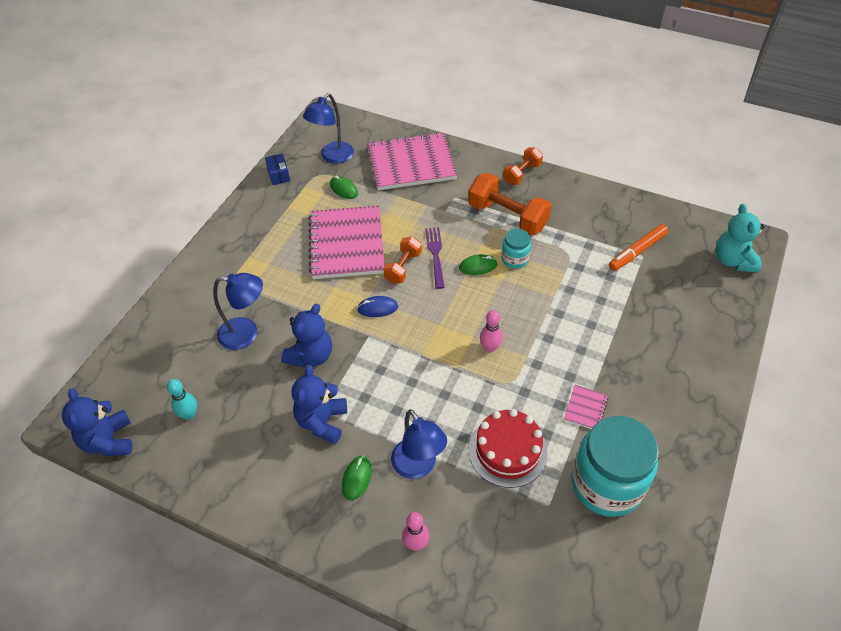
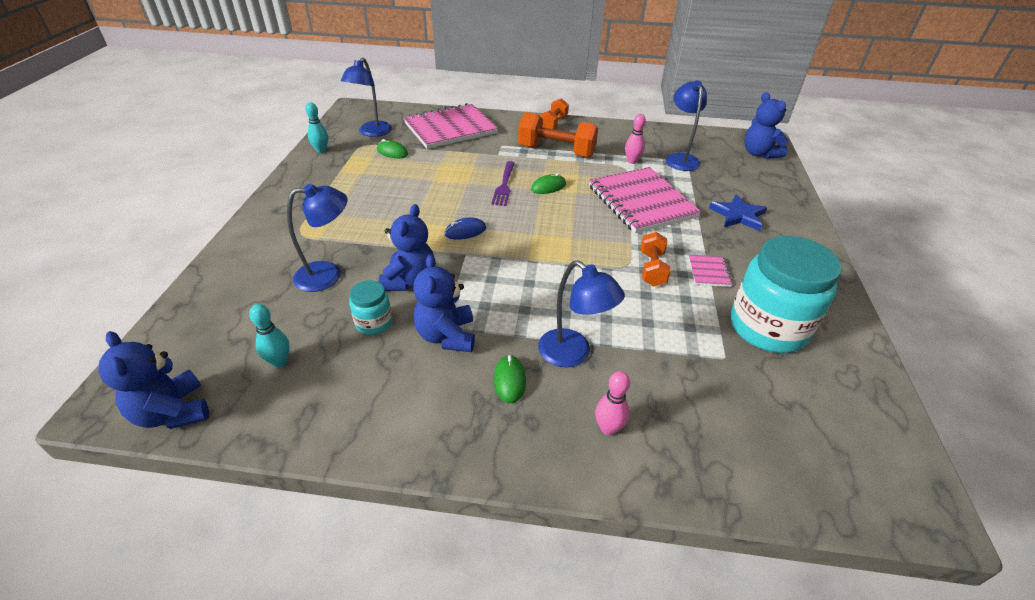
camera: 20 degrees left, 10 degrees down
blue box [265,153,290,185] -> turquoise bowling pin [305,102,328,153]
pink notebook [308,206,385,279] -> pink notebook moved to [589,167,701,233]
orange dumbbell [383,237,422,284] -> orange dumbbell moved to [641,232,671,286]
purple fork [425,227,445,289] -> purple fork turned 150 degrees counterclockwise [491,161,515,206]
red cake [469,409,548,488] -> none
pink bowling pin [480,310,503,352] -> pink bowling pin moved to [625,114,646,164]
turquoise jar [501,228,531,269] -> turquoise jar moved to [349,280,392,335]
orange marker [609,224,668,271] -> blue lamp [666,80,707,171]
turquoise teddy bear [715,204,765,273] -> blue teddy bear [744,92,789,159]
none -> blue star [709,194,767,231]

